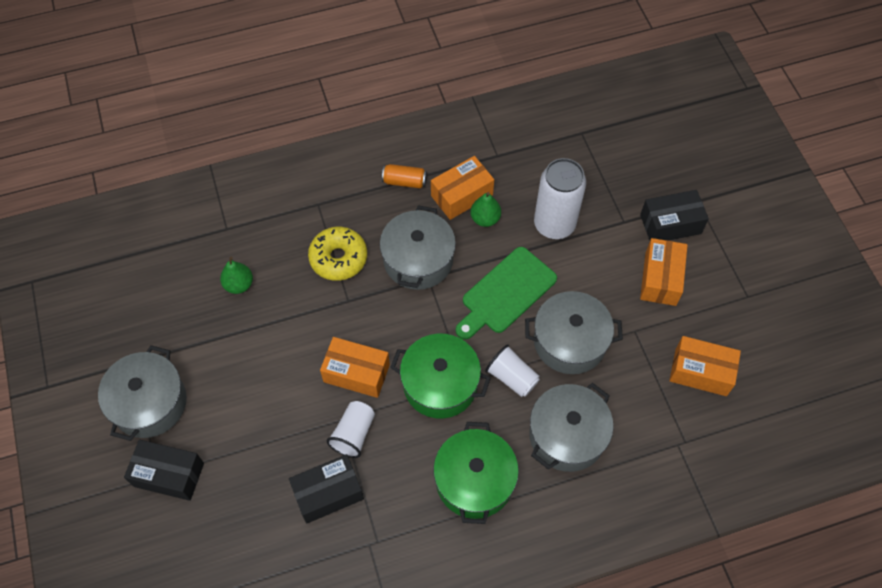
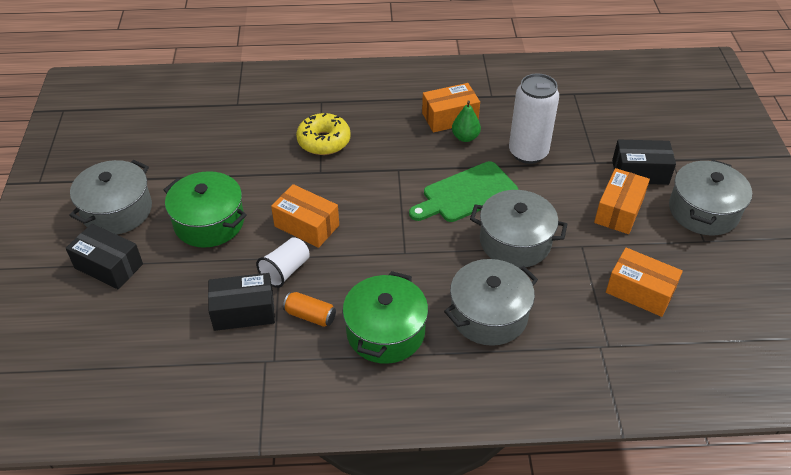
camera: 15 degrees right, 15 degrees down
green pear [220,257,253,294] -> none
grey pot [380,205,456,290] -> grey pot moved to [669,159,752,235]
orange can [382,164,427,189] -> orange can moved to [283,292,336,327]
green pot [390,334,491,419] -> green pot moved to [164,171,247,248]
white cup [485,344,540,397] -> none

